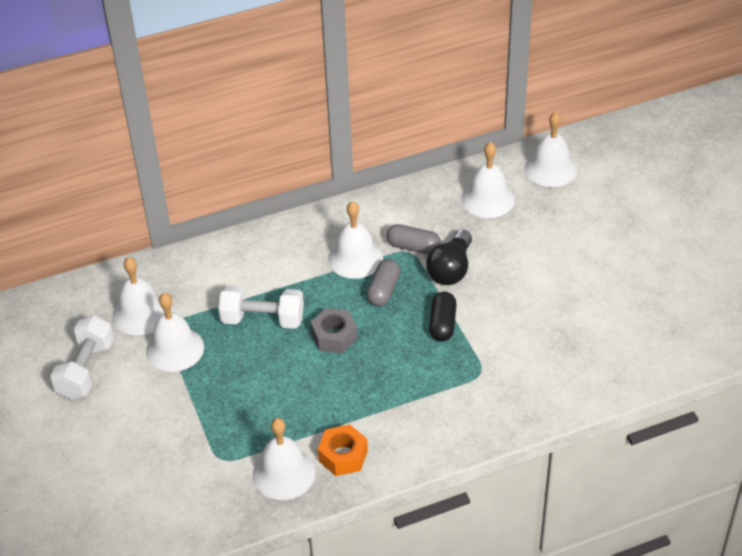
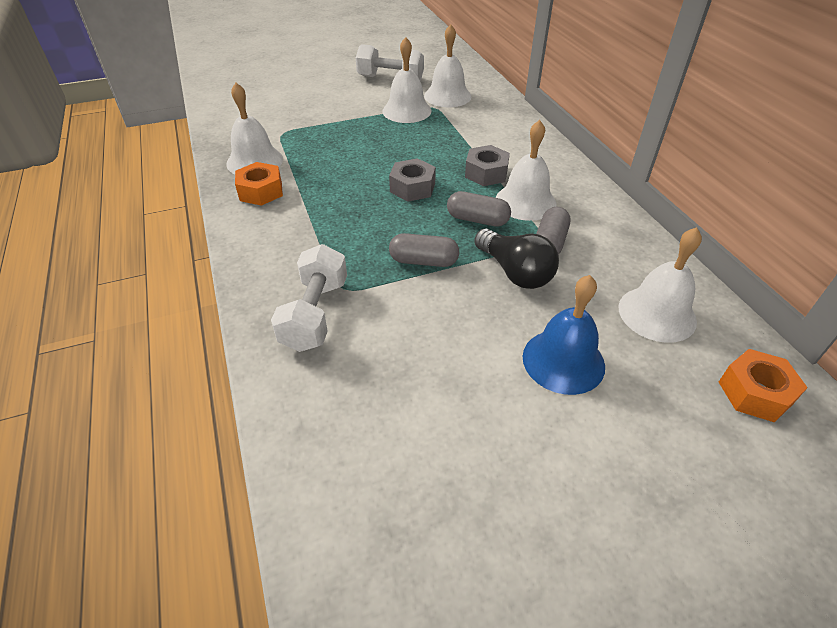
camera: 90 degrees right, 0 degrees up
white dumbbell [219,285,304,329] -> white dumbbell moved to [271,244,347,352]
black light bulb [426,230,472,285] -> black light bulb turned 150 degrees counterclockwise [474,229,559,289]
black capsule [429,292,457,342] -> grey capsule [389,233,459,267]
white bell [525,112,577,187] -> orange nut [719,349,808,423]
none -> grey nut [465,145,510,186]
none -> blue bell [523,275,605,395]

